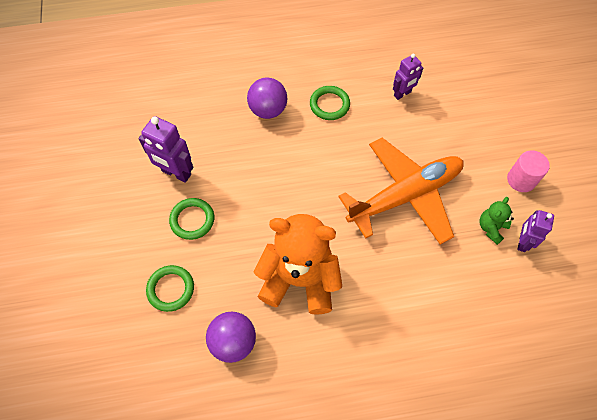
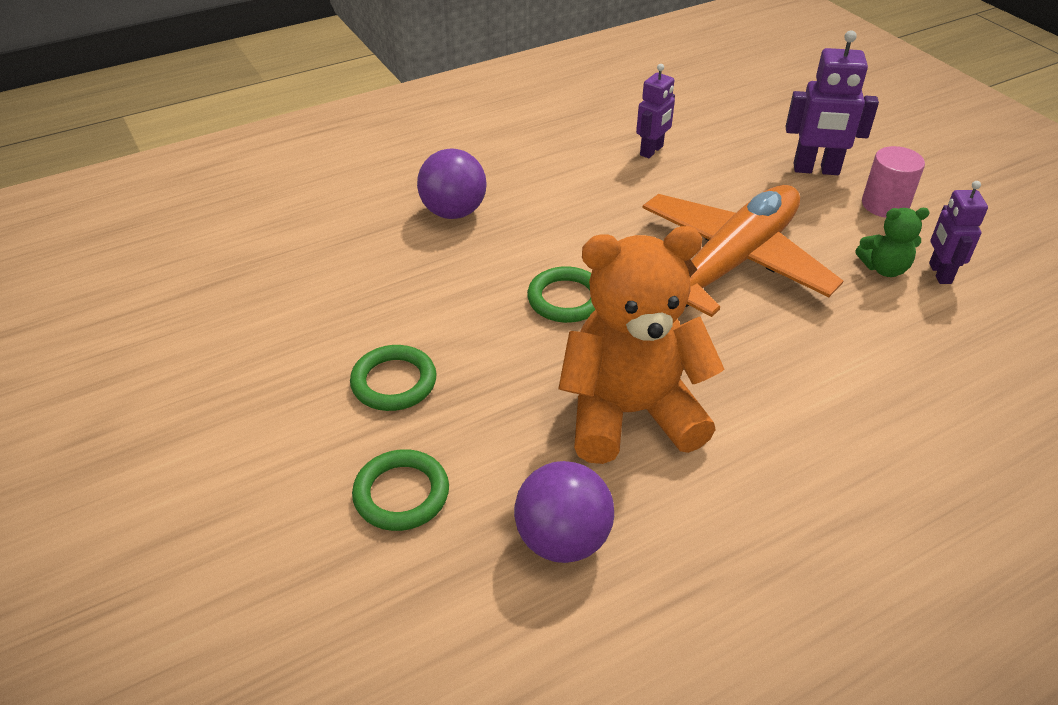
camera: 20 degrees left, 20 degrees down
purple robot [139,116,193,183] -> purple robot moved to [785,30,879,175]
green ring [310,86,350,120] -> green ring moved to [527,266,596,323]
green teddy bear [479,197,514,245] -> green teddy bear turned 105 degrees counterclockwise [855,208,930,277]

